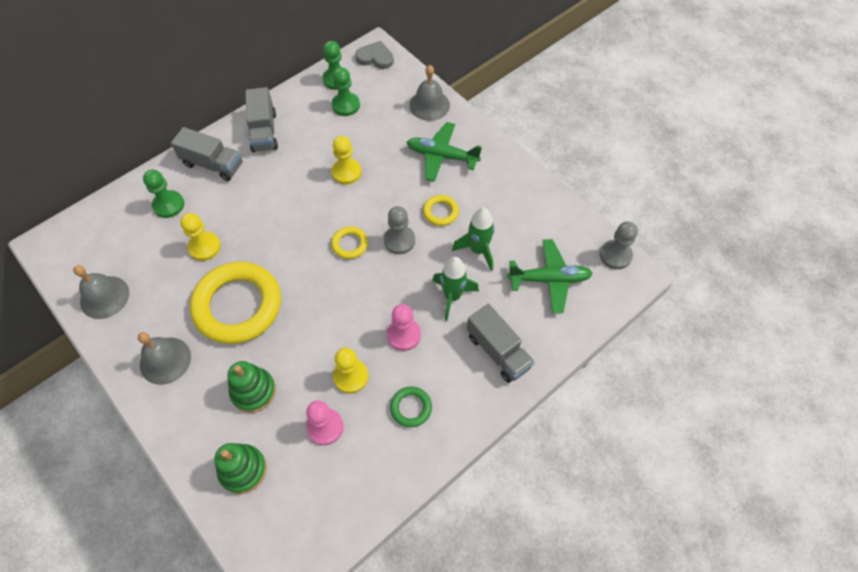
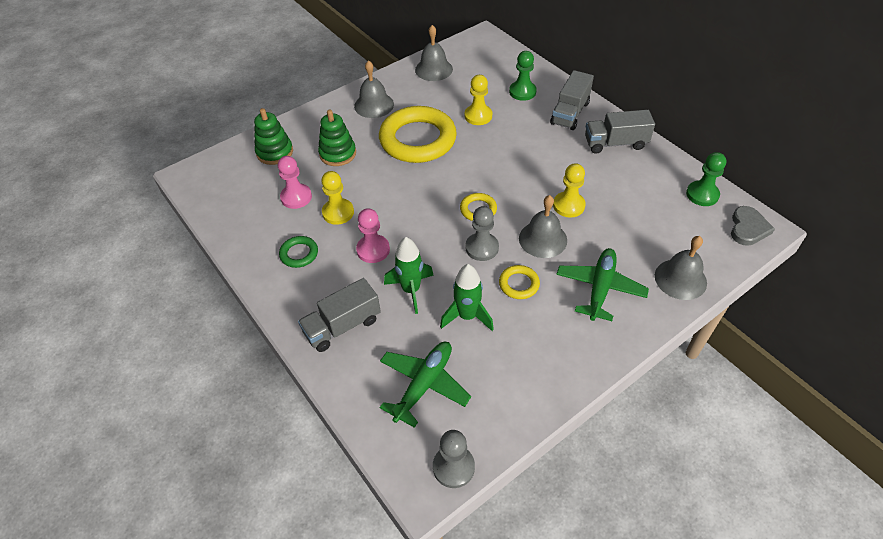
camera: 95 degrees right, 10 degrees down
green pawn [332,67,360,116] -> none
green plane [507,239,593,314] -> green plane turned 150 degrees counterclockwise [380,342,471,428]
none -> grey bell [519,195,567,258]

